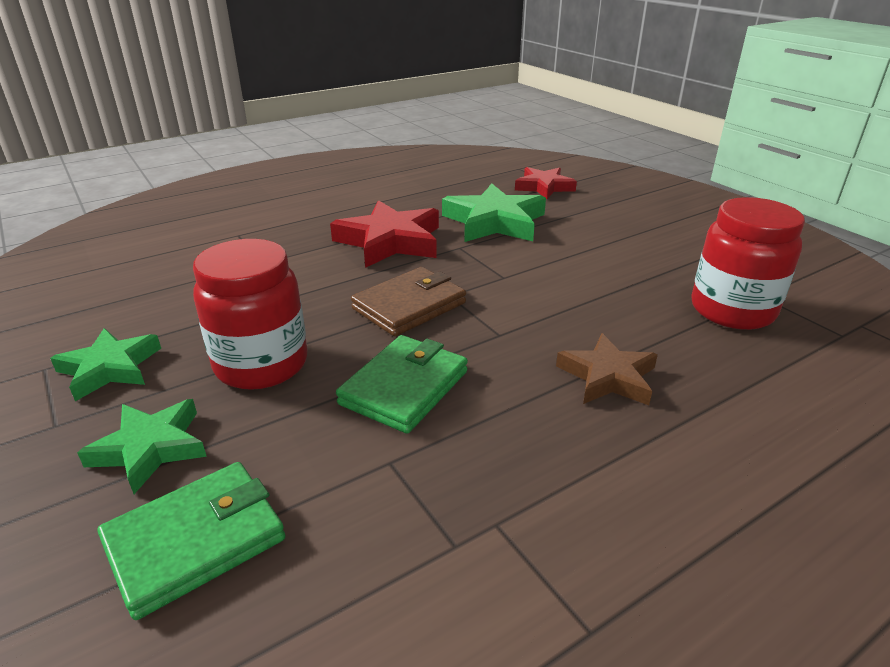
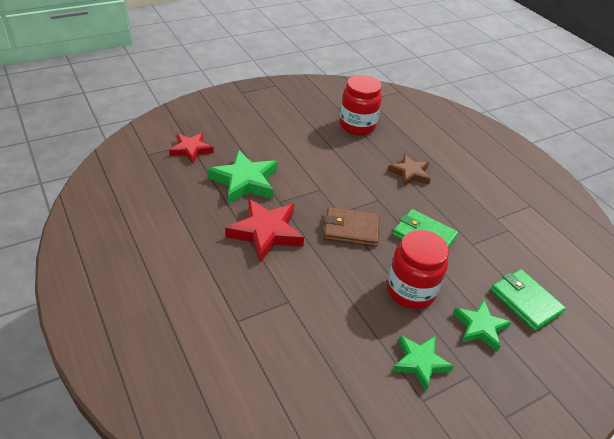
camera: 90 degrees left, 10 degrees up
brown wallet [351,267,466,336] -> brown wallet turned 45 degrees counterclockwise [323,207,380,247]

